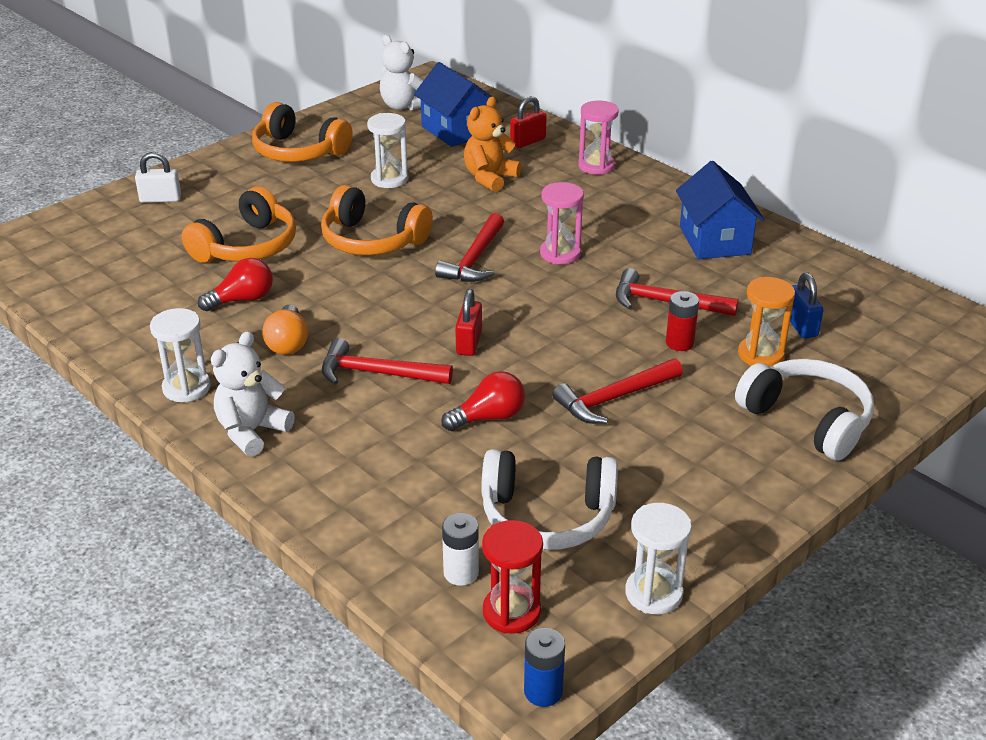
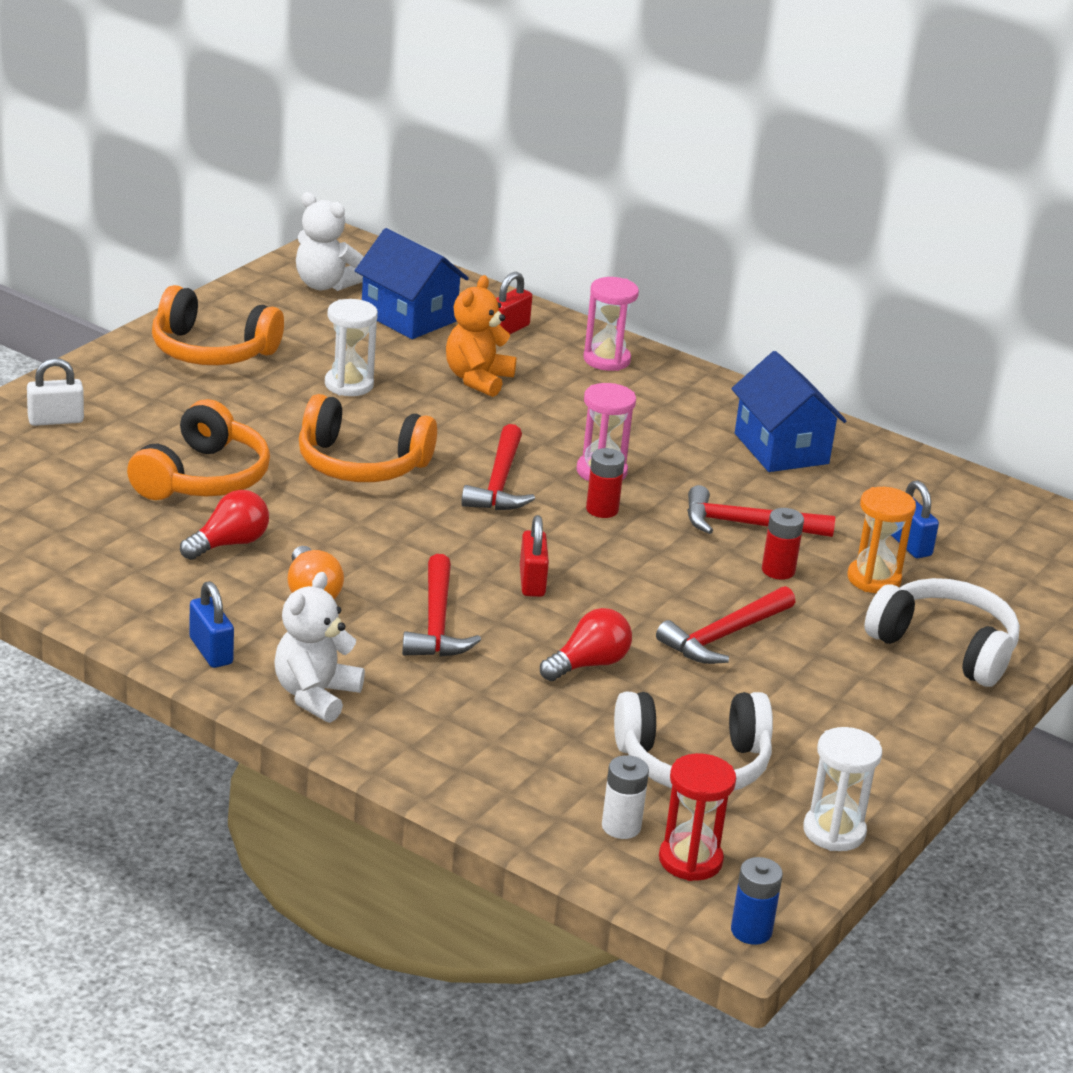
camera: 15 degrees left, 5 degrees down
white hourglass [150,308,211,403] -> blue padlock [189,581,234,668]
red hammer [322,338,453,385] -> red hammer turned 90 degrees counterclockwise [402,554,481,657]
none -> red battery [586,448,625,518]

